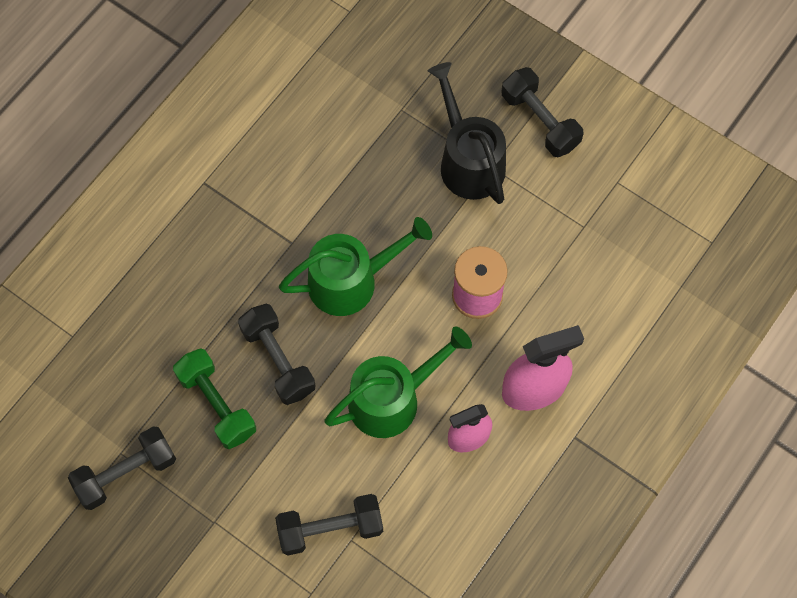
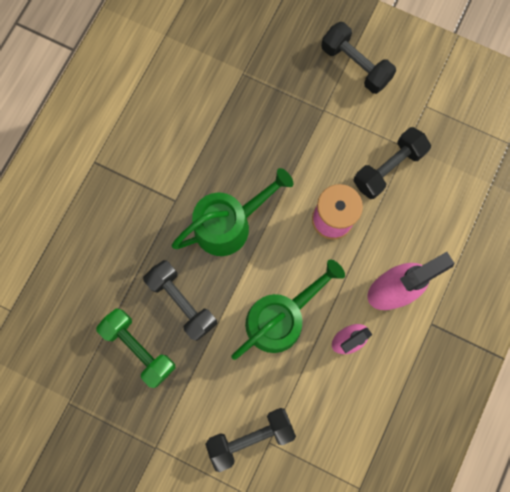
camera: 10 degrees left, 10 degrees up
black dumbbell [68,426,176,510] -> black dumbbell moved to [353,127,431,199]
black watering can [428,62,506,204] -> none

